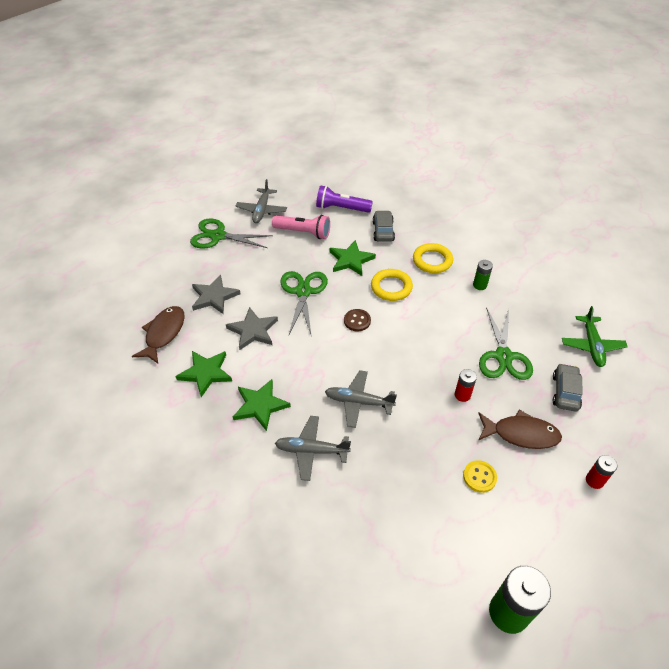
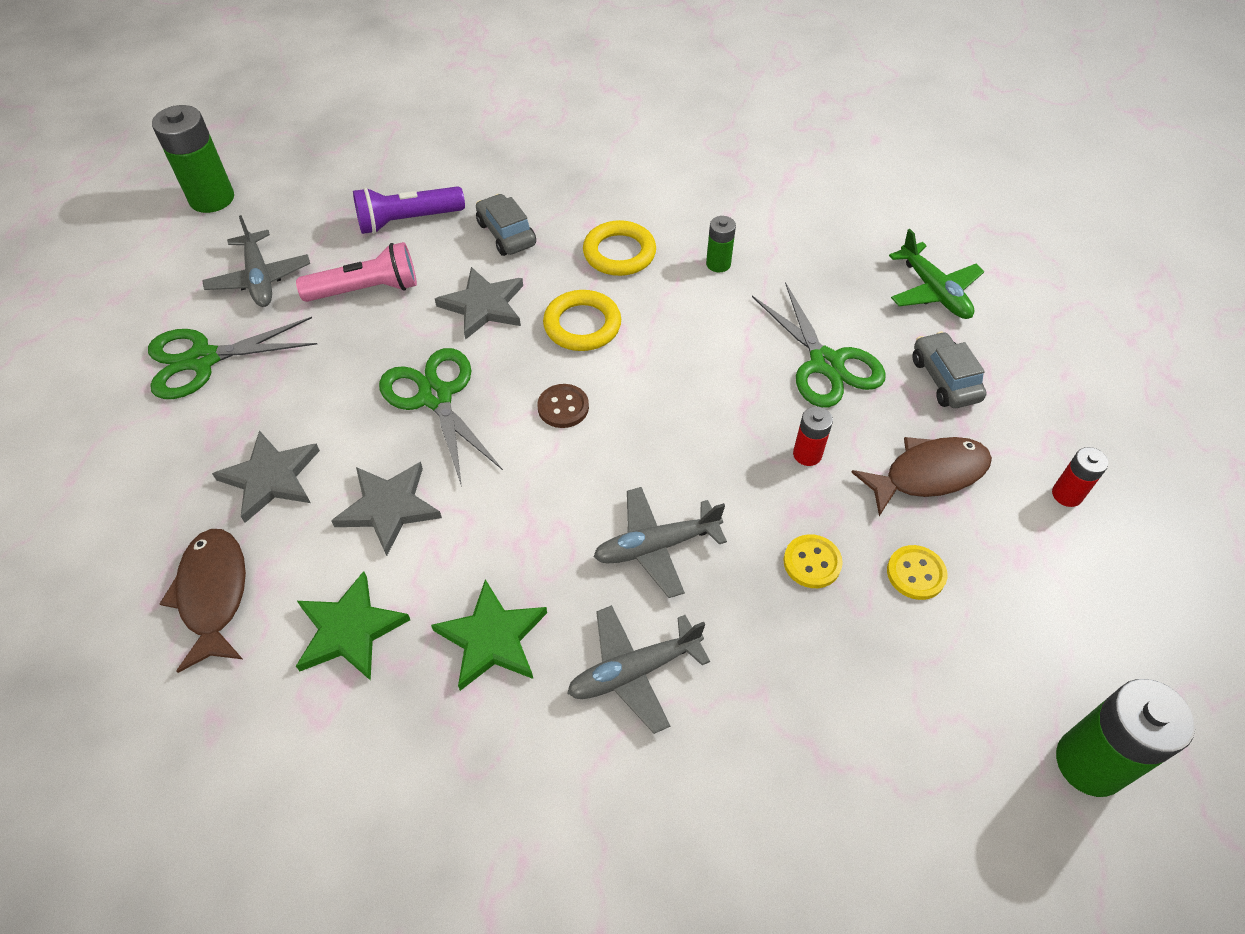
camera: 30 degrees left, 5 degrees up
green star [329,240,376,276] -> grey star [435,267,523,340]
none -> green battery [152,105,234,213]
none -> yellow button [783,534,843,588]

